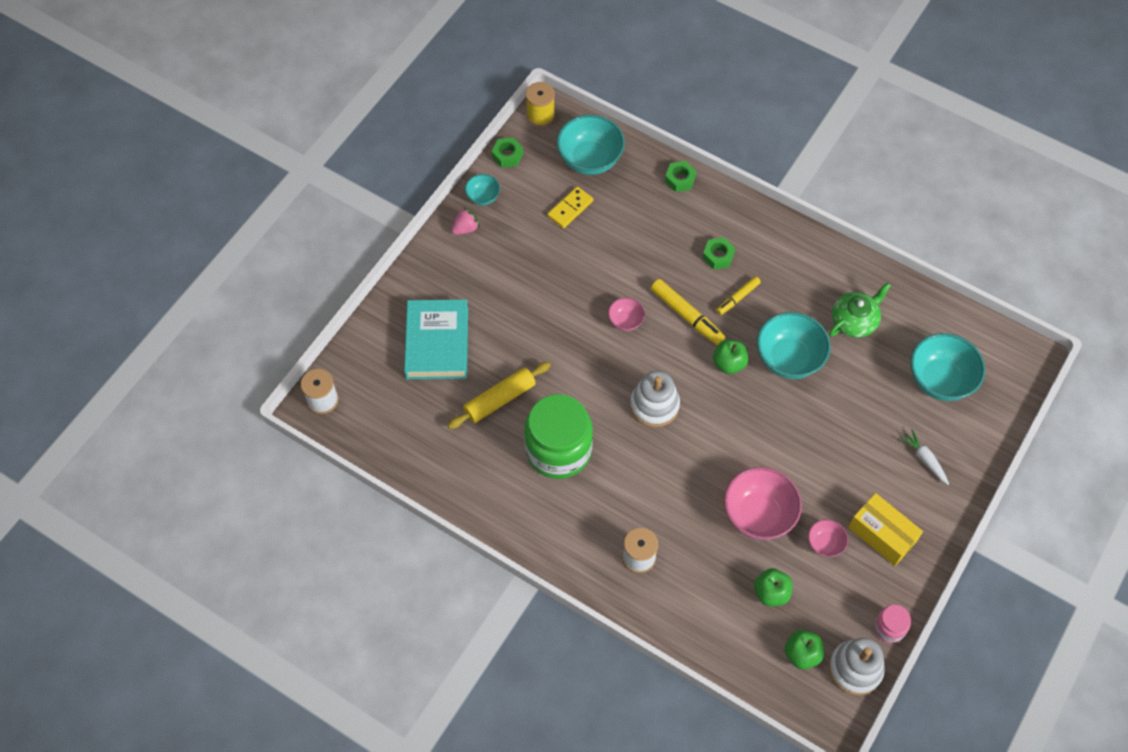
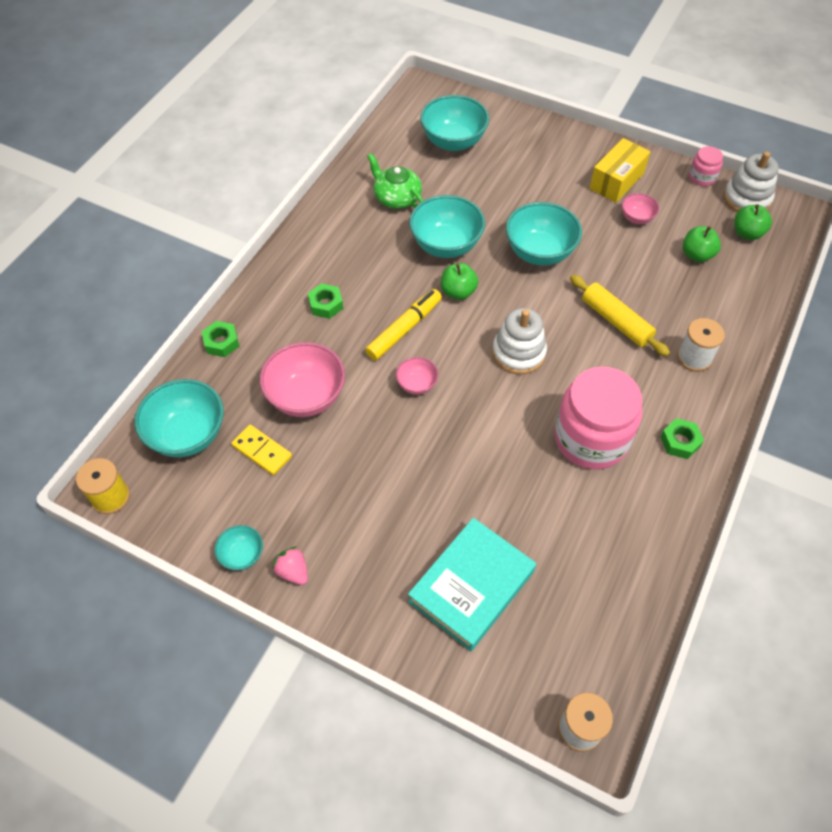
camera: 95 degrees left, 5 degrees down
turquoise book [404,299,468,379] -> turquoise book turned 45 degrees counterclockwise [408,518,536,651]
yellow rolling pin [447,362,551,429] -> yellow rolling pin moved to [570,275,670,357]
green nut [492,137,523,168] -> green nut moved to [660,418,704,459]
green jar [524,394,593,479] -> pink jar [554,367,642,469]
yellow marker [716,276,761,315] -> none
pink bowl [724,467,802,540] -> pink bowl moved to [260,342,345,417]
white carrot [900,429,949,485] -> none
none -> turquoise bowl [506,202,582,266]

